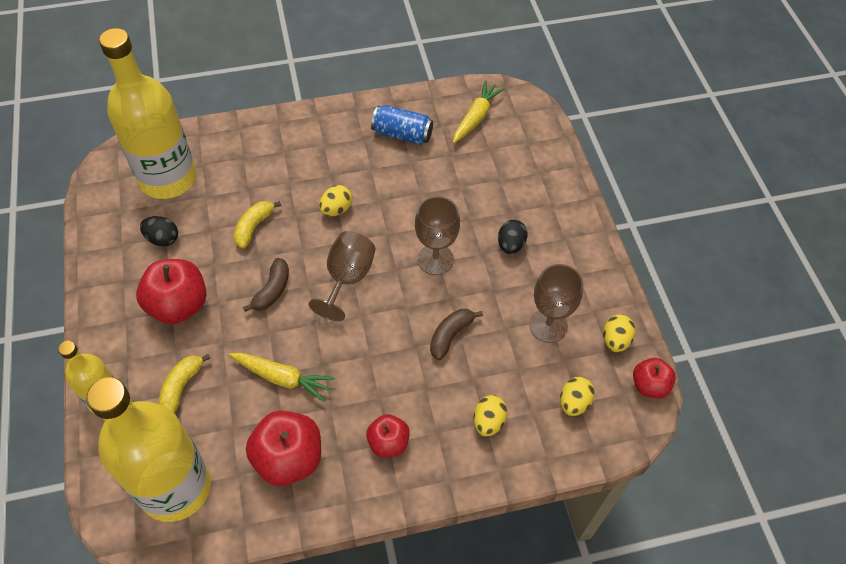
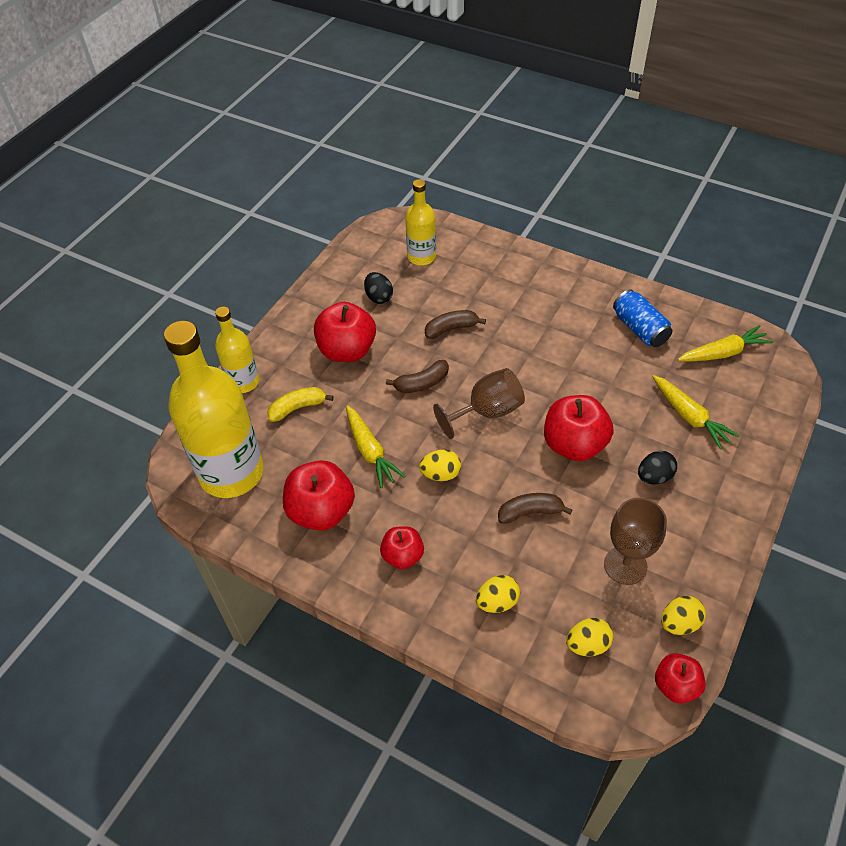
camera: 45 degrees right, 5 degrees down
yellow bottle [99,28,196,199] -> yellow bottle [405,179,436,265], size x0.53
yellow banana [233,201,281,249] -> brown banana [425,310,486,339]
yellow egg [319,185,352,216] -> yellow egg moved to [419,450,461,481]
brown goblet [415,196,460,275] -> red apple [544,395,613,461]
none -> yellow carrot [652,375,739,450]

